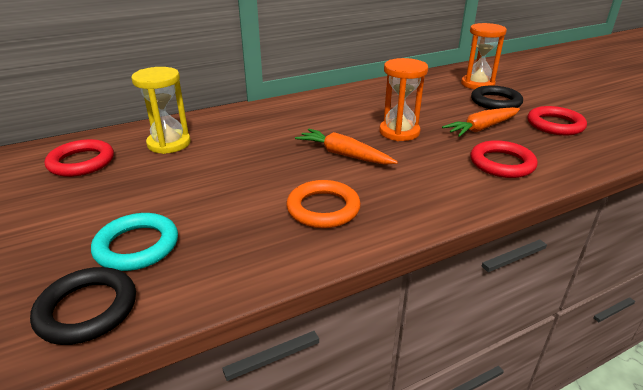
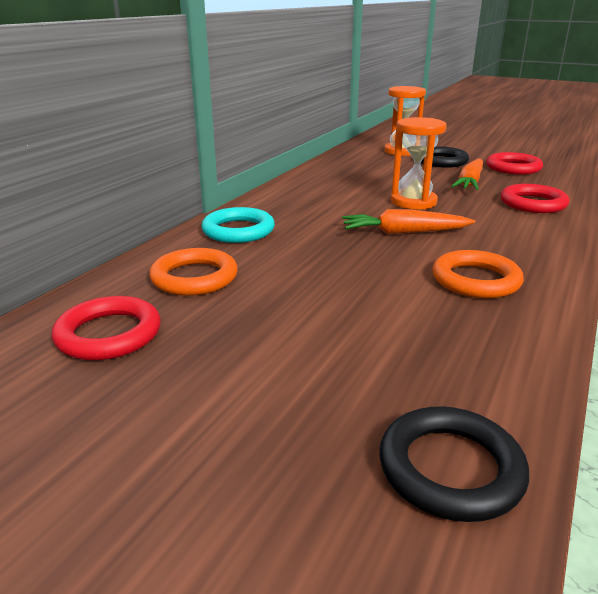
camera: 35 degrees left, 5 degrees down
turquoise ring [91,213,178,271] -> turquoise ring moved to [201,207,275,243]
yellow hourglass [131,67,191,154] -> orange ring [149,248,238,296]

